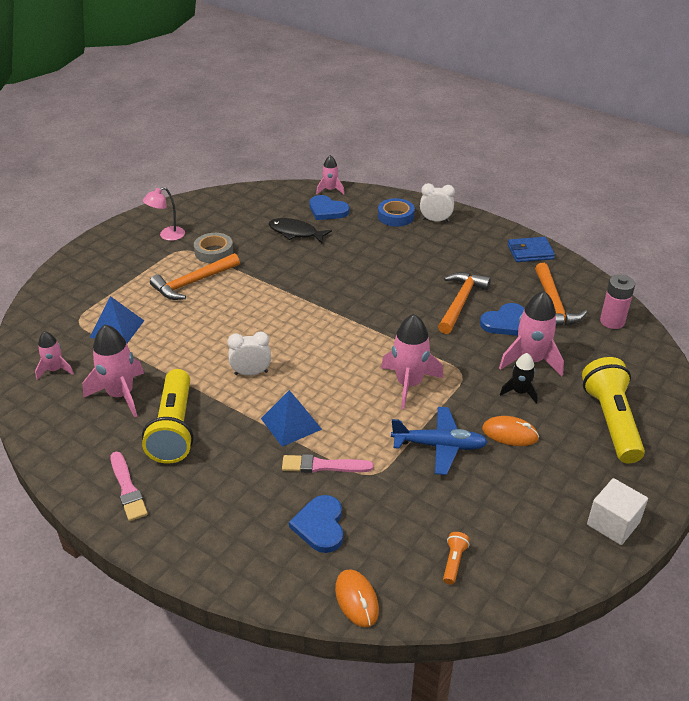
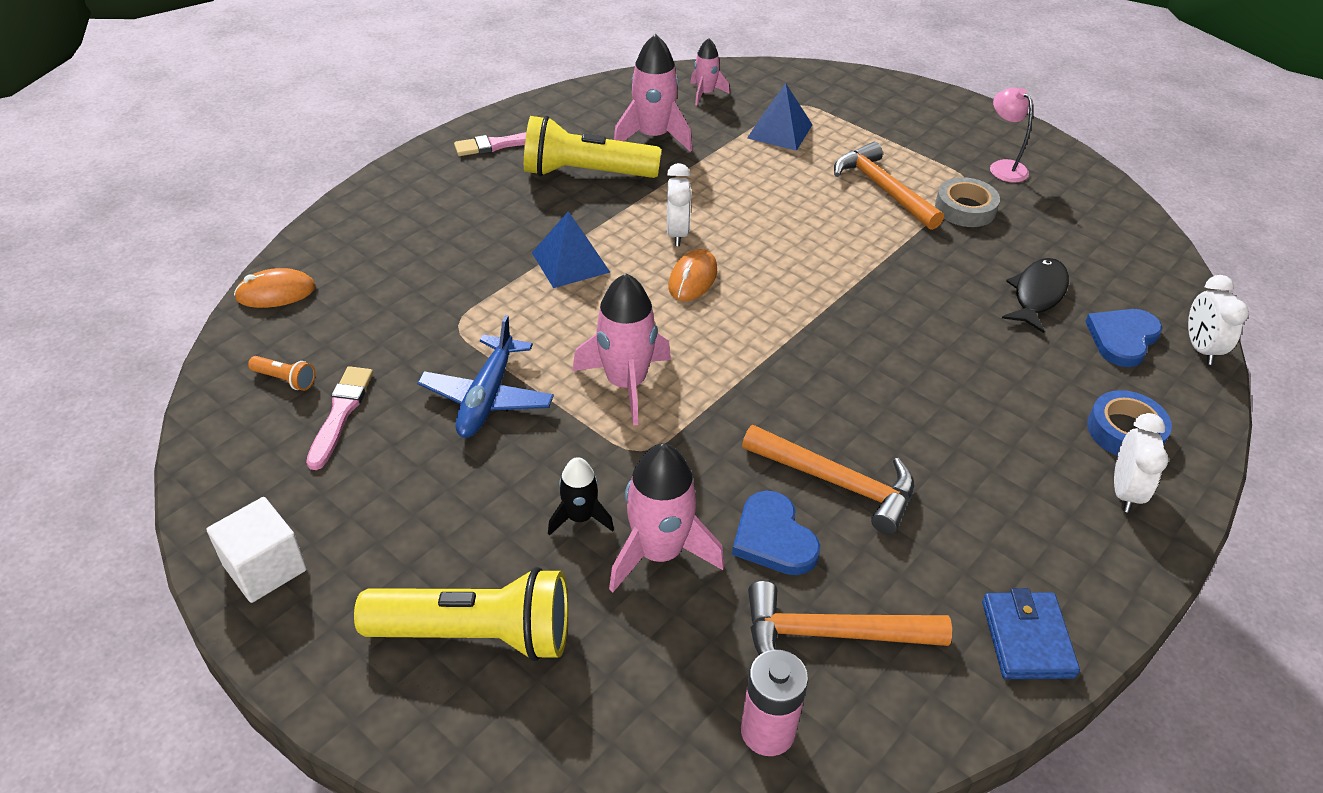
camera: 95 degrees right, 5 degrees up
pink brush [282,454,374,473] -> pink brush moved to [306,366,373,470]
blue heart [289,495,343,553] -> none
pink rocket [316,155,344,195] -> white clock [1188,275,1249,365]
orange mouse [482,416,539,446] -> orange mouse moved to [668,249,717,301]

